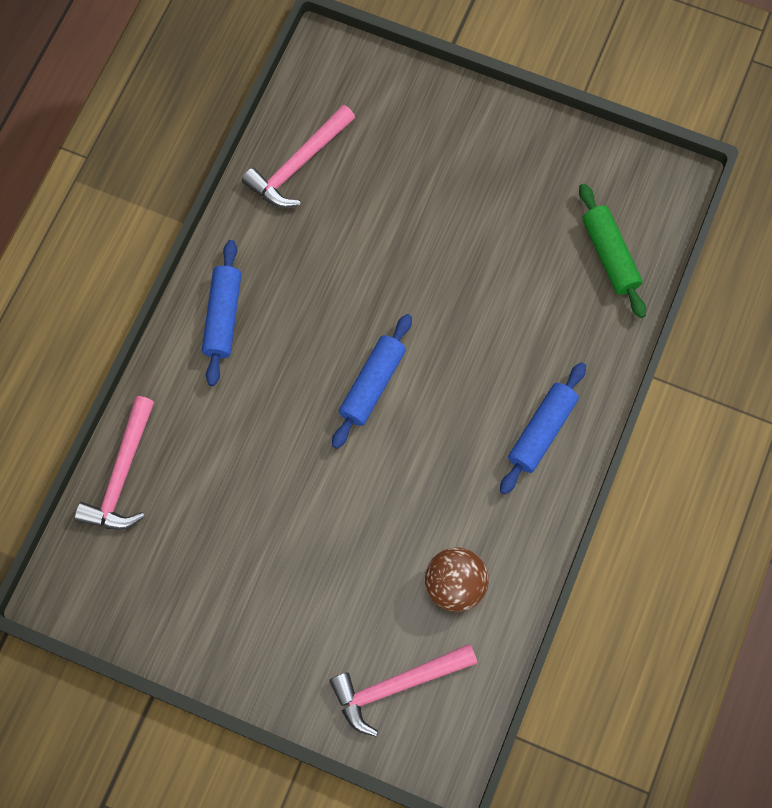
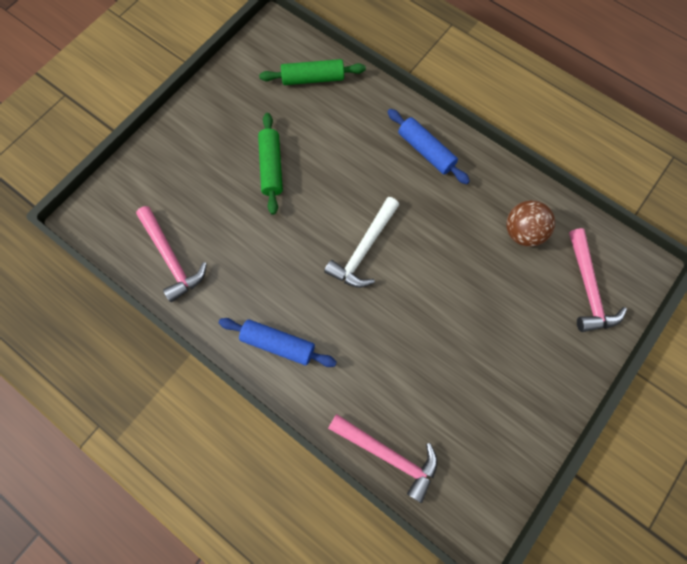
camera: 75 degrees left, 0 degrees up
blue rolling pin [332,314,412,449] -> white hammer [324,197,399,288]
none -> green rolling pin [258,113,283,215]

